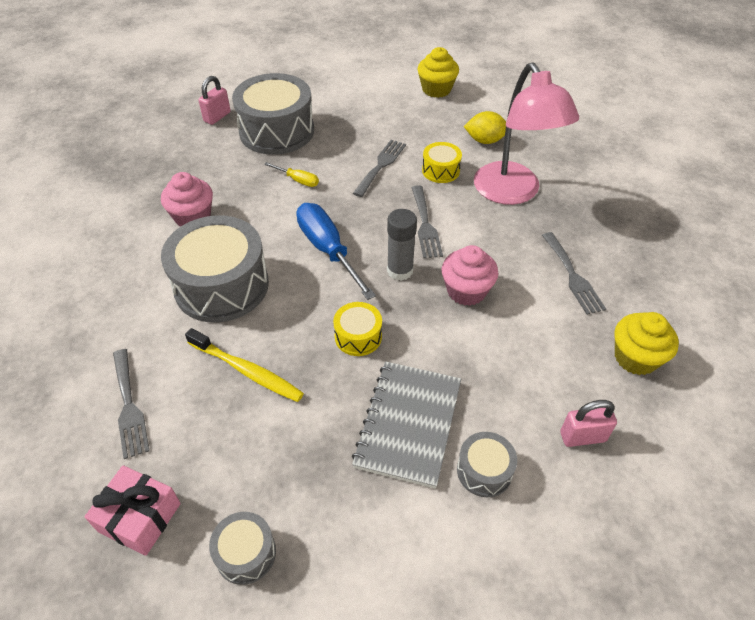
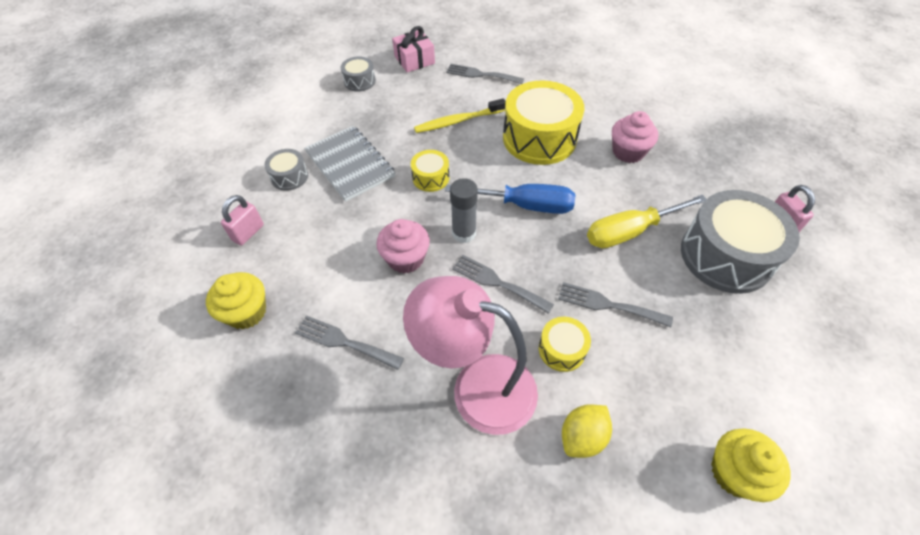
camera: 130 degrees right, 5 degrees up
grey drum [161,215,269,323] -> yellow drum [503,81,584,165]
yellow screwdriver [264,162,319,187] -> yellow screwdriver [587,195,706,248], size x2.03
grey fork [353,140,406,197] -> grey fork turned 135 degrees clockwise [558,282,673,327]

